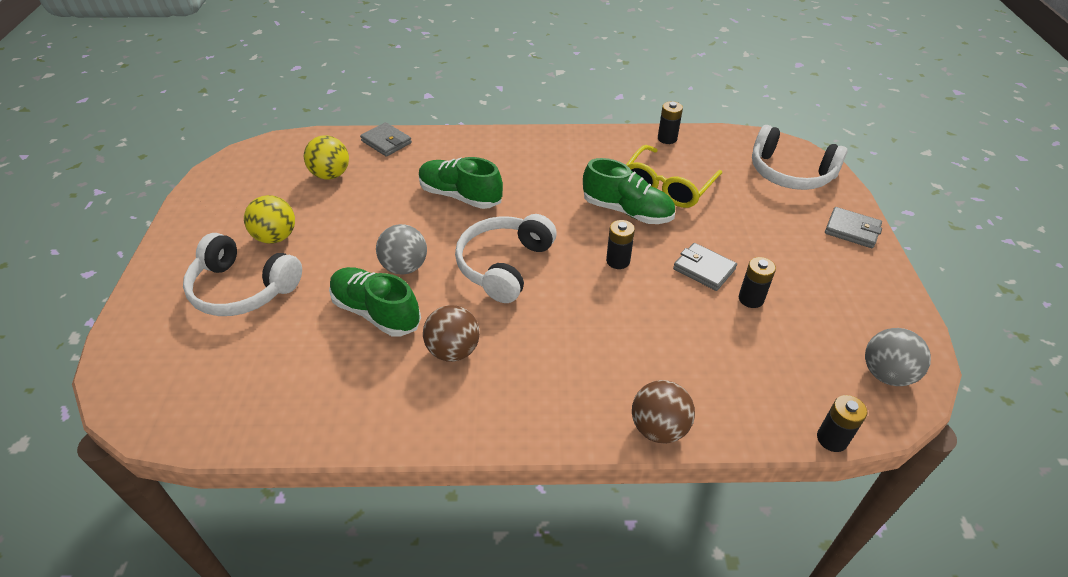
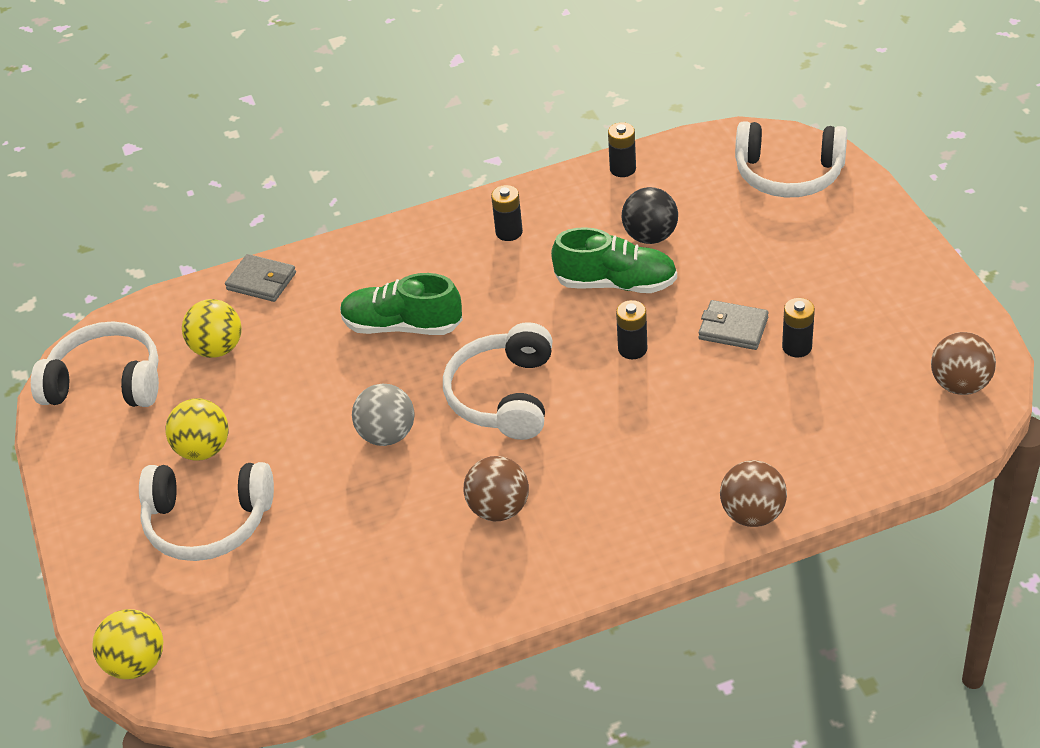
camera: 15 degrees left, 0 degrees up
green shoe [329,267,421,337] -> none
yellow glasses [626,145,722,208] -> black ball [622,187,678,244]
black battery [817,395,867,452] -> black battery moved to [491,185,523,241]
grey wallet [825,207,882,248] -> none
grey ball [865,328,931,386] -> brown ball [931,332,996,395]
none -> white headphones [31,321,159,407]
none -> yellow ball [92,609,163,679]

